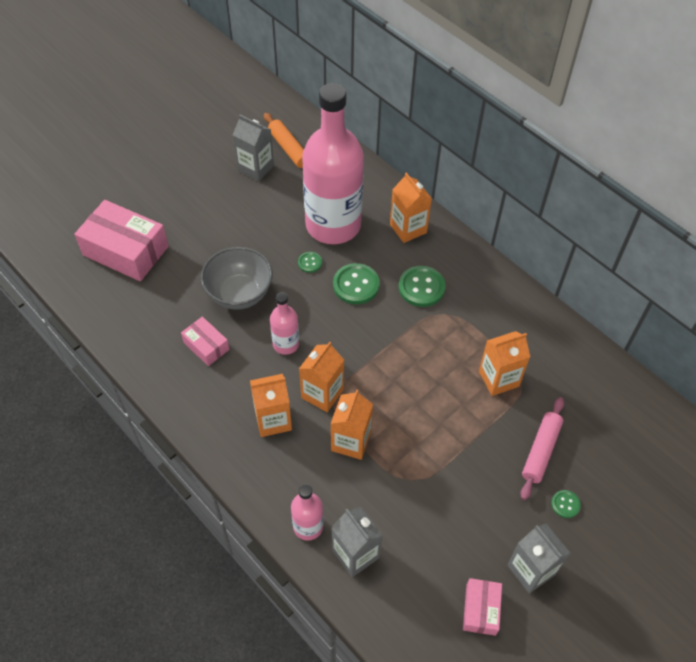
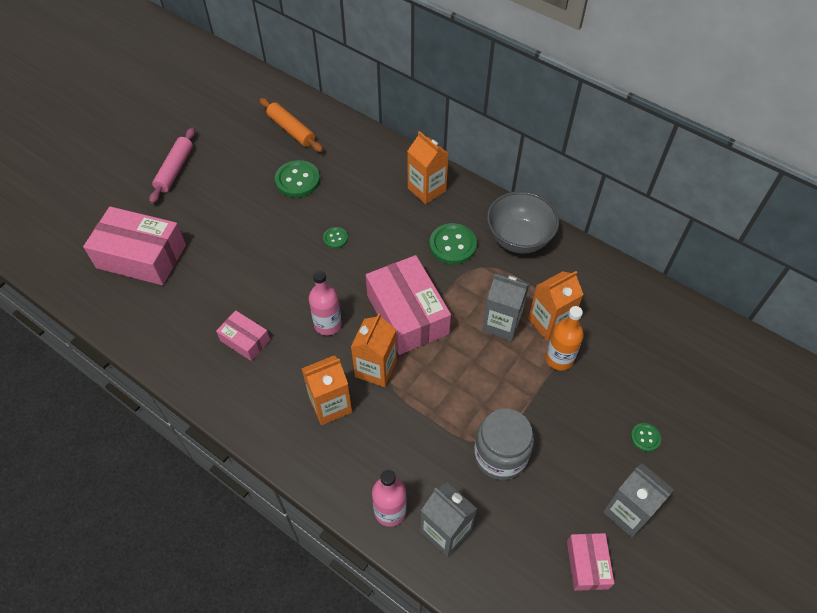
camera: 10 degrees left, 0 degrees up
grey bowl [201,247,273,310] -> grey bowl moved to [487,191,559,254]
grey carton [233,114,274,182] -> grey carton moved to [482,274,530,341]
pink bottle [302,83,364,244] -> none
orange carton [331,390,373,460] -> none
green button [333,263,380,304] -> green button moved to [275,160,320,197]
pink rolling pin [520,397,564,500] -> pink rolling pin moved to [149,127,195,204]
none -> pink box [366,255,451,355]
none -> grey jar [474,409,534,480]
none -> orange bottle [545,306,584,371]

